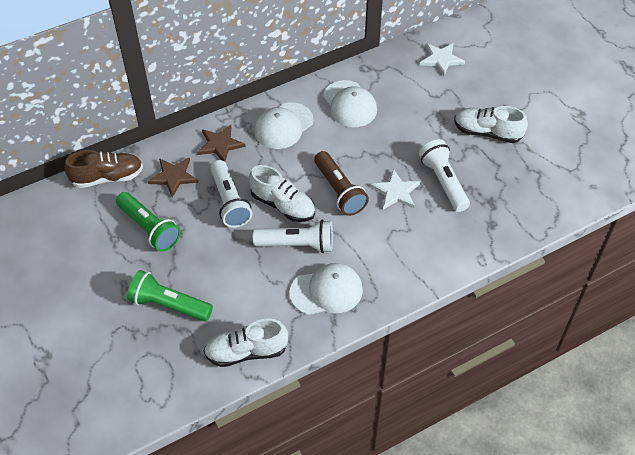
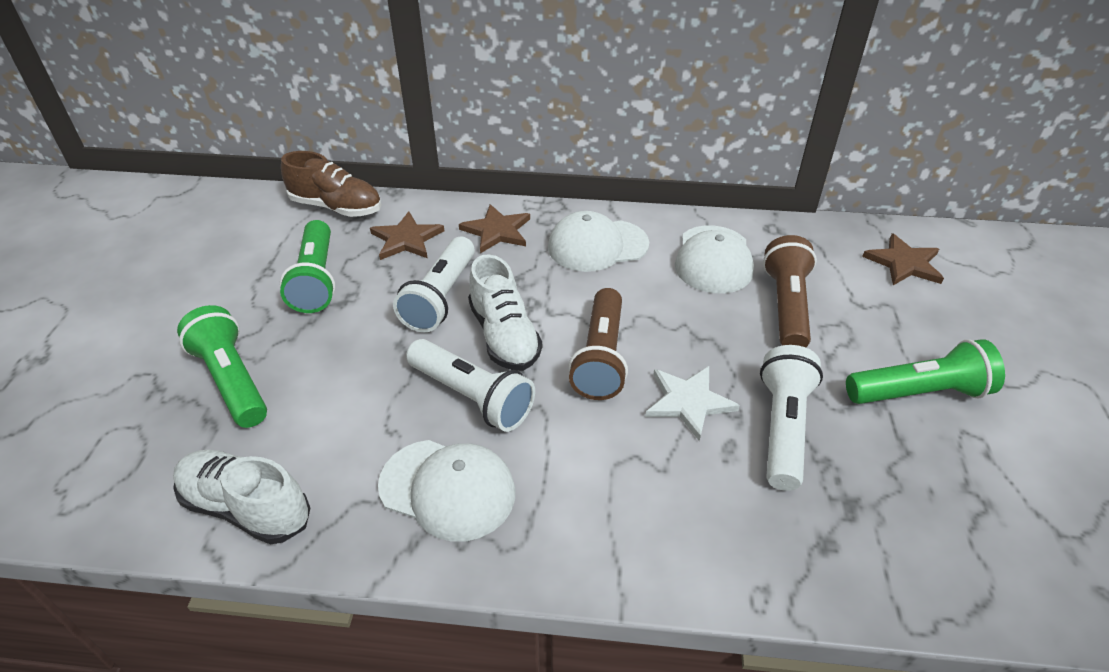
camera: 35 degrees right, 10 degrees down
white star [420,43,465,76] -> brown star [862,233,944,285]
white shoe [454,106,528,143] -> green flashlight [846,339,1005,404]
none -> brown flashlight [763,235,817,347]

